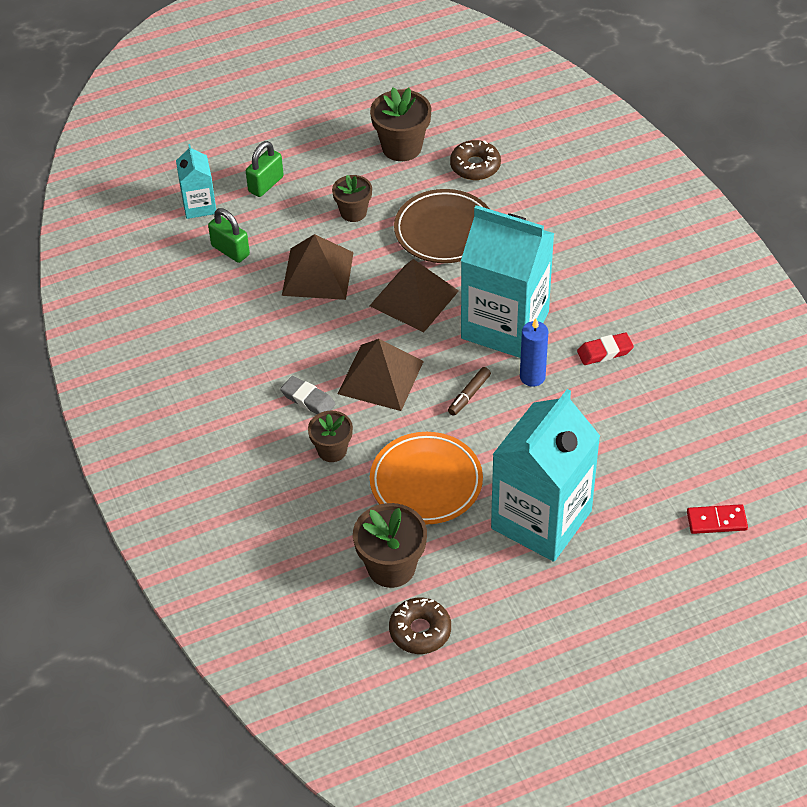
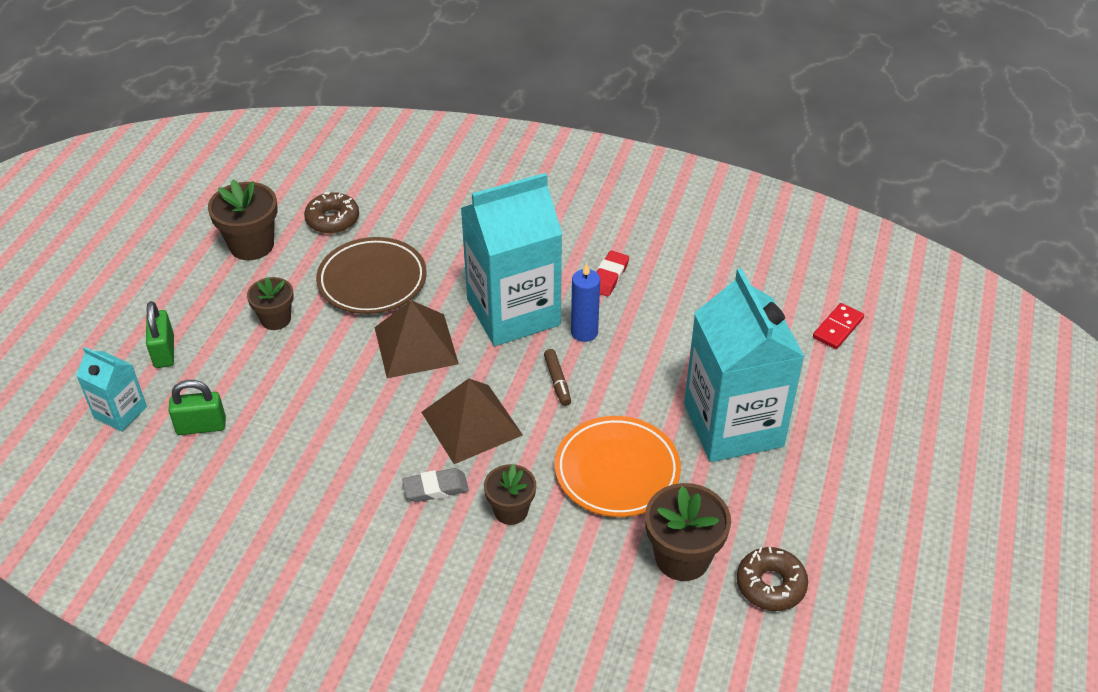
camera: 50 degrees left, 5 degrees down
brown pyramid [282,234,354,300] -> none

